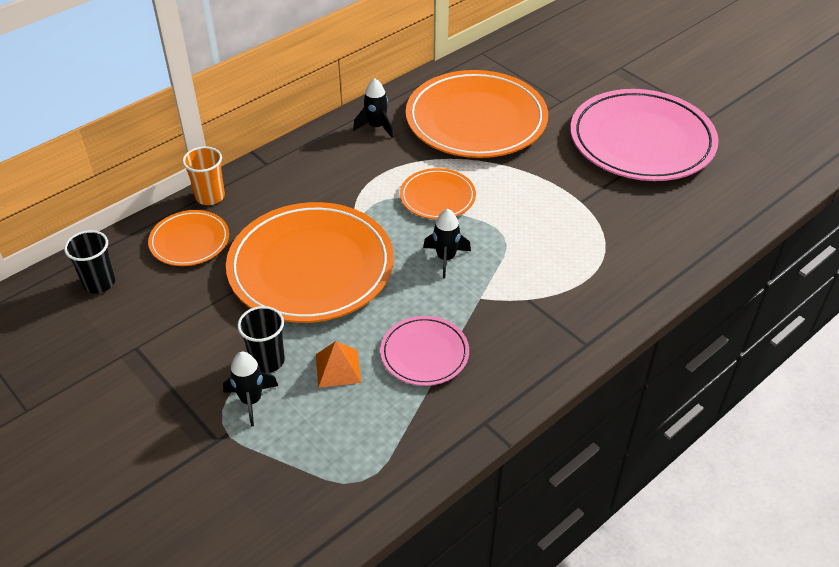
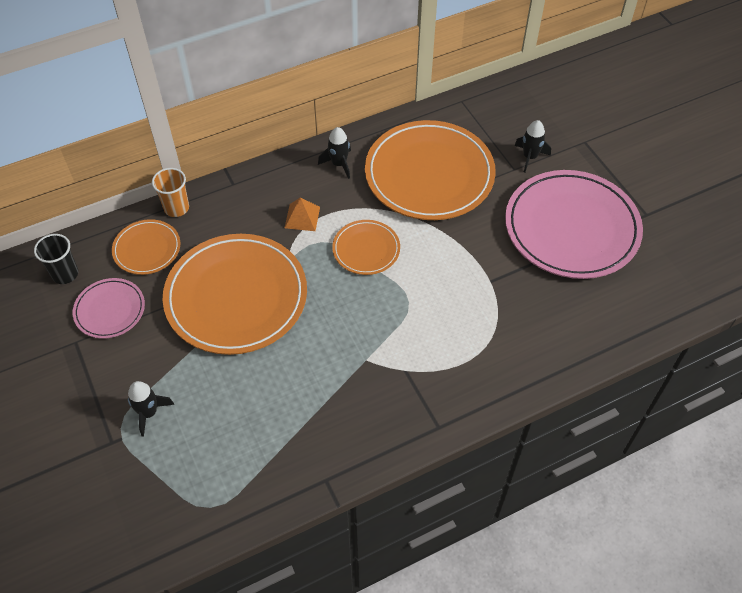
camera: 15 degrees right, 10 degrees up
black cup [238,306,285,373] -> none
orange pyramid [316,341,361,388] -> orange pyramid moved to [285,197,320,231]
pink plate [380,316,469,386] -> pink plate moved to [73,278,145,339]
black rocket [423,209,471,278] -> black rocket moved to [514,120,551,173]

